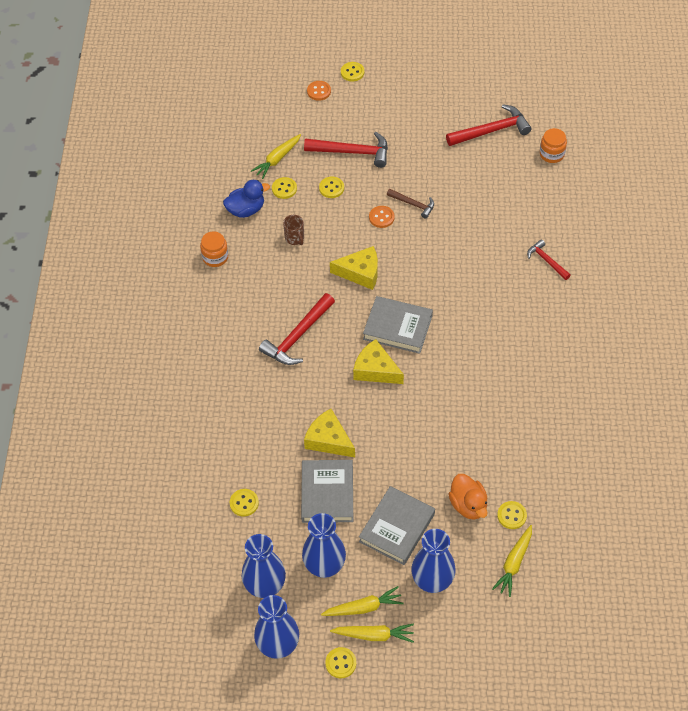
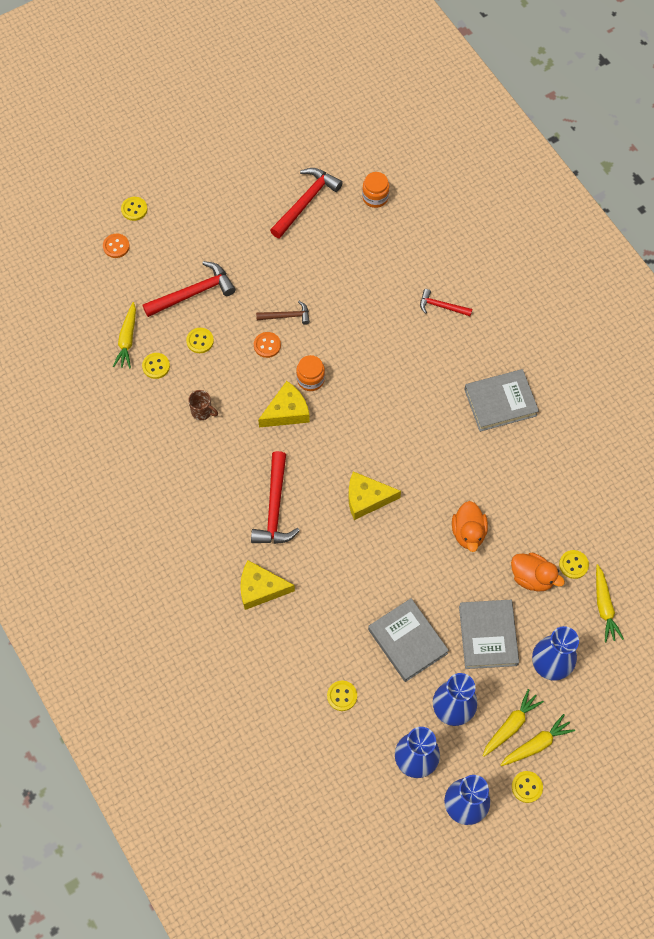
camera: 35 degrees left, 10 degrees up
orange jar [200,231,228,267] -> orange jar moved to [296,355,325,391]
blue duck [223,180,270,218] -> none
yellow cheese [304,409,355,457] -> yellow cheese moved to [240,560,295,610]
grey book [363,296,433,354] -> grey book moved to [464,369,539,432]
none -> orange duck [452,501,488,552]

